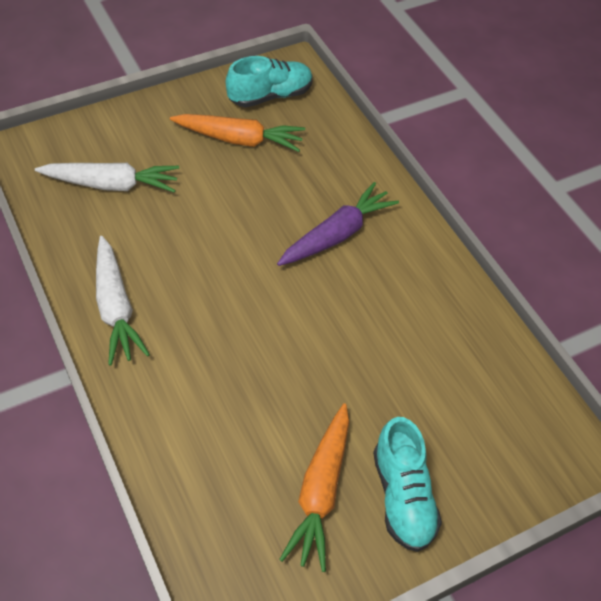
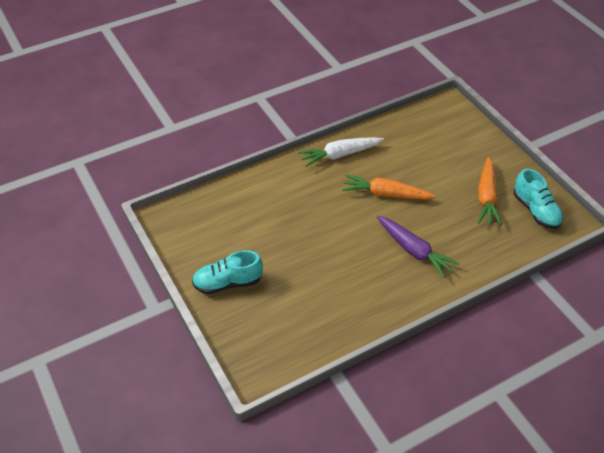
camera: 90 degrees right, 5 degrees down
white carrot [35,163,179,193] -> none
orange carrot [279,403,349,572] -> orange carrot moved to [342,174,436,200]

